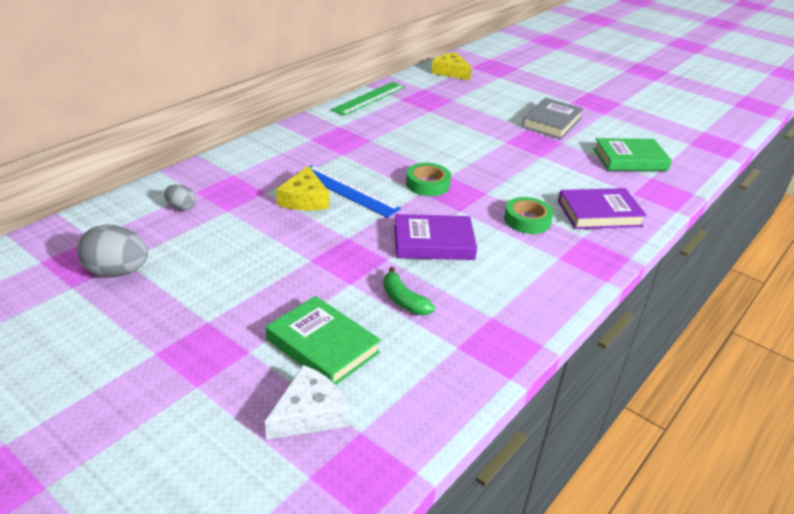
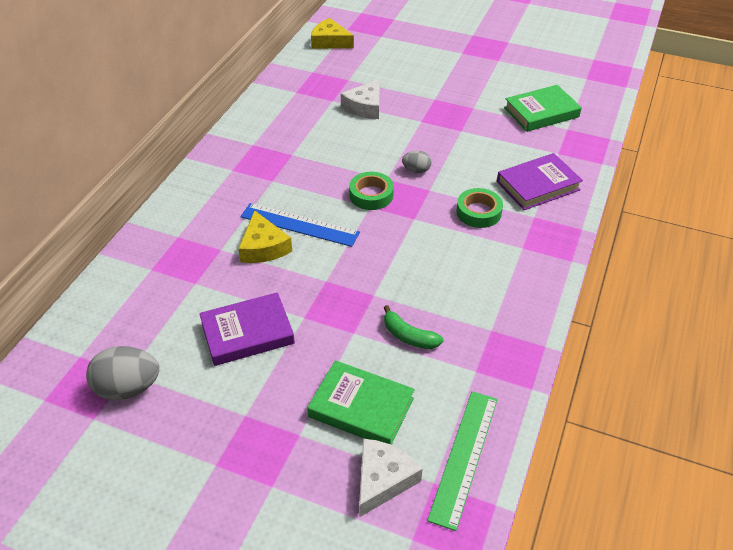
camera: 15 degrees left, 10 degrees up
grey egg [164,184,196,211] -> grey egg moved to [402,151,431,173]
green ruler [331,82,406,116] -> green ruler moved to [427,391,498,531]
purple book [394,214,477,260] -> purple book moved to [199,292,295,366]
grey book [522,98,584,139] -> none
none -> white cheese [341,79,380,119]

